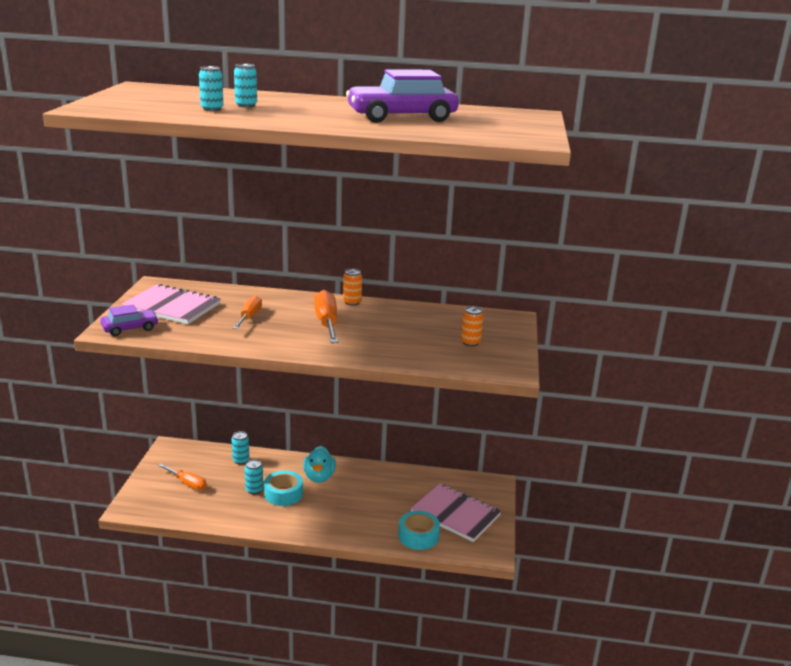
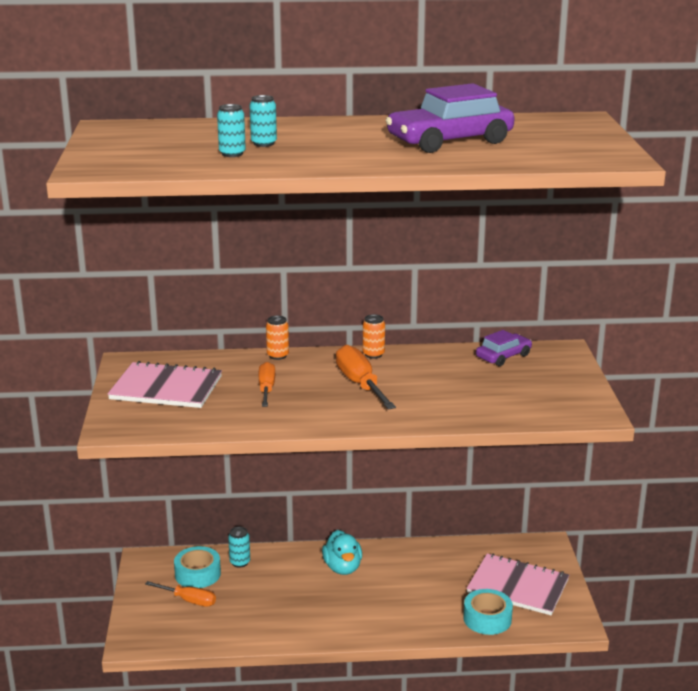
camera: 10 degrees left, 0 degrees up
purple car [100,304,159,336] -> purple car moved to [476,330,532,366]
turquoise can [245,459,263,494] -> none
turquoise tape [264,471,303,506] -> turquoise tape moved to [174,546,221,588]
orange can [461,306,484,346] -> orange can moved to [266,316,289,360]

